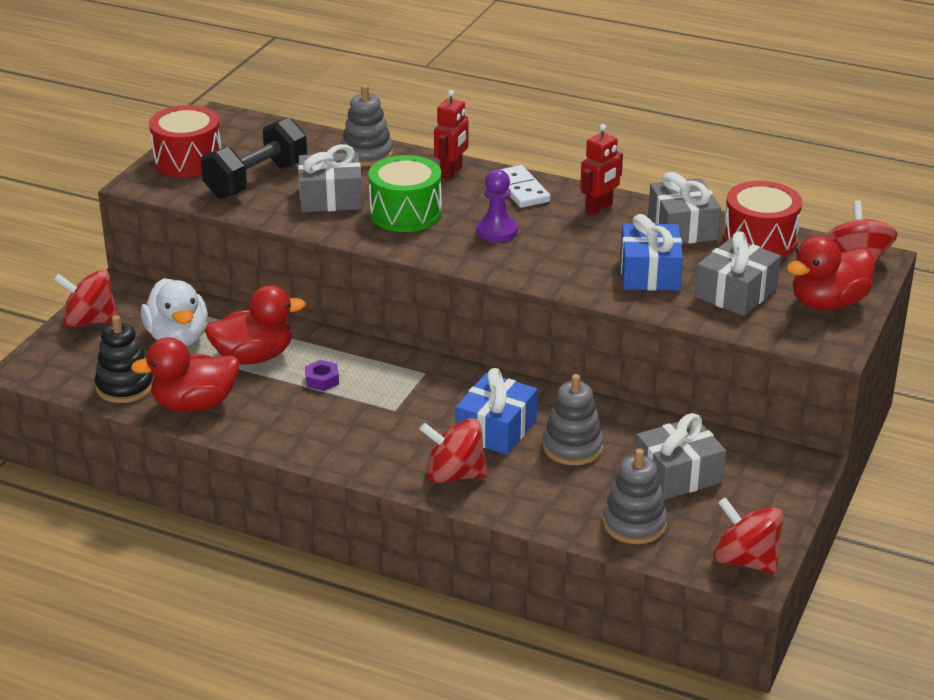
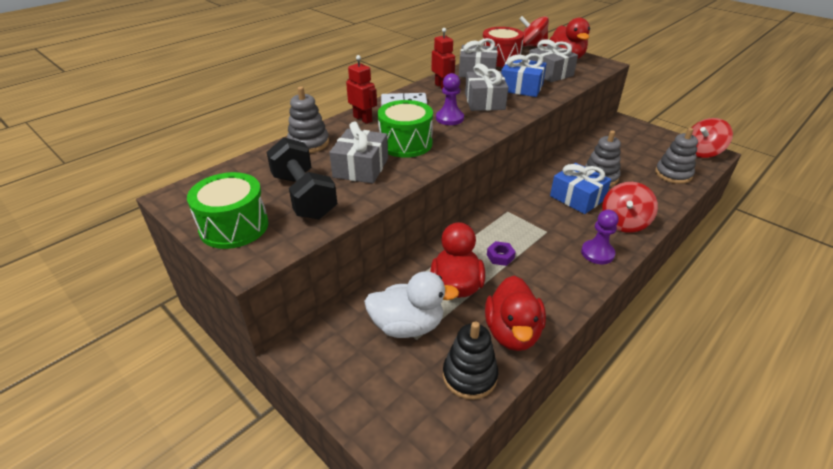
camera: 70 degrees left, 5 degrees up
red spinning top [54,269,117,328] -> none
red drum [149,105,222,178] -> green drum [187,172,268,249]
grey gift [635,413,726,500] -> grey gift moved to [465,64,508,111]
none -> purple pawn [581,210,619,264]

